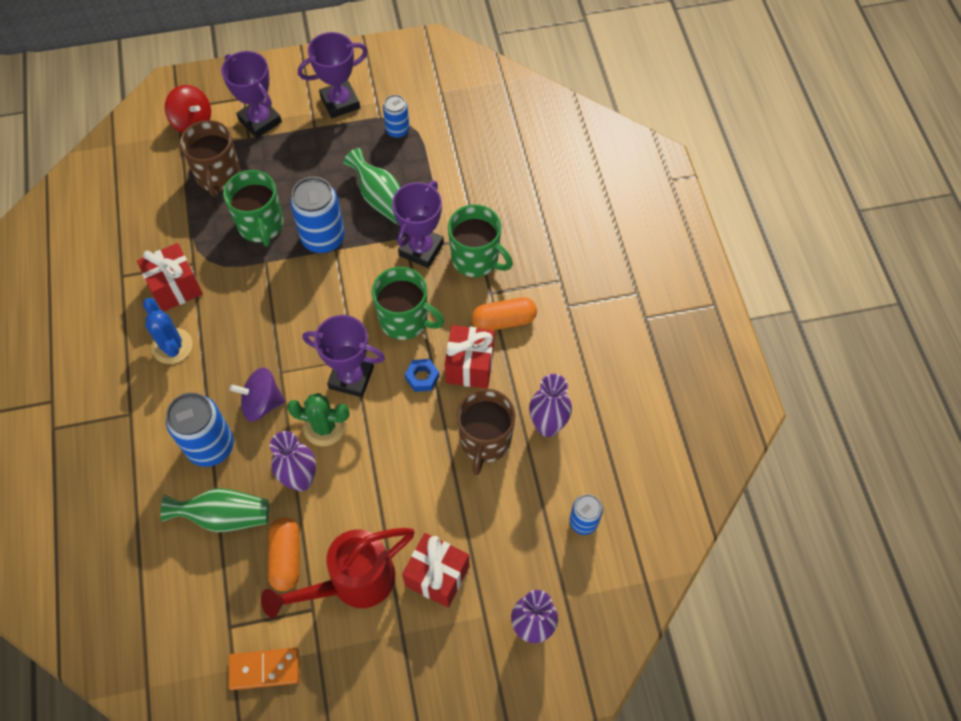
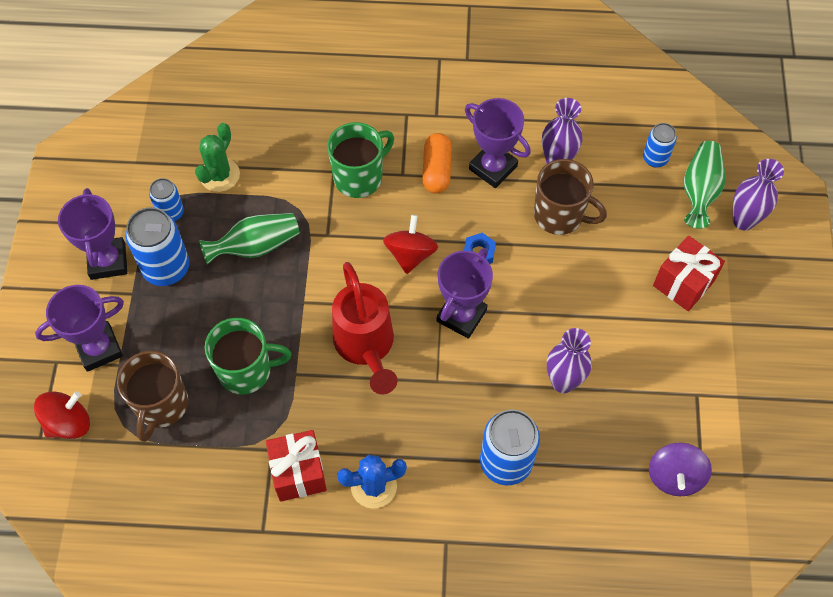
camera: 75 degrees left, 0 degrees up
green vase [161,488,269,532] -> green vase moved to [684,141,725,229]
brown mug [180,120,241,197] -> brown mug turned 90 degrees clockwise [117,351,188,442]
orange domino [229,648,299,690] -> none
purple spinning top [230,367,285,422] -> purple spinning top moved to [649,443,712,496]
red watering can [261,528,415,618] -> red watering can moved to [332,262,398,395]
orange capsule [268,517,300,591] -> none
green cactus [287,393,350,446] -> green cactus moved to [195,123,240,192]
blue can [290,177,345,254] -> blue can moved to [126,207,190,286]
green mug [372,267,444,340] -> red spinning top [383,215,438,274]
purple trophy [392,181,444,268] -> purple trophy moved to [465,98,531,188]
red gift [445,325,495,389] -> none

